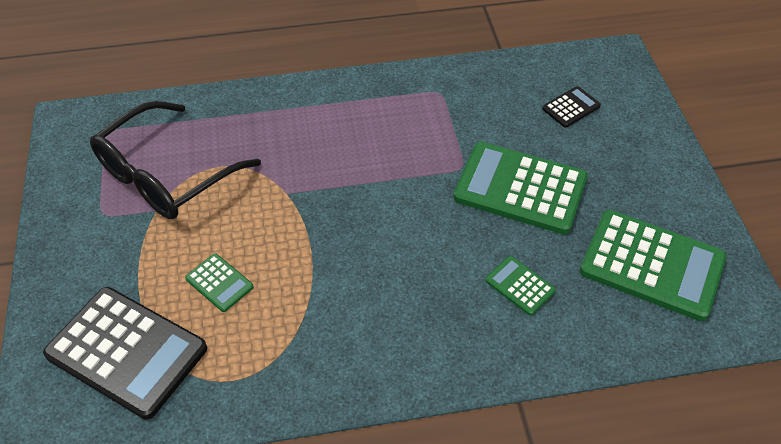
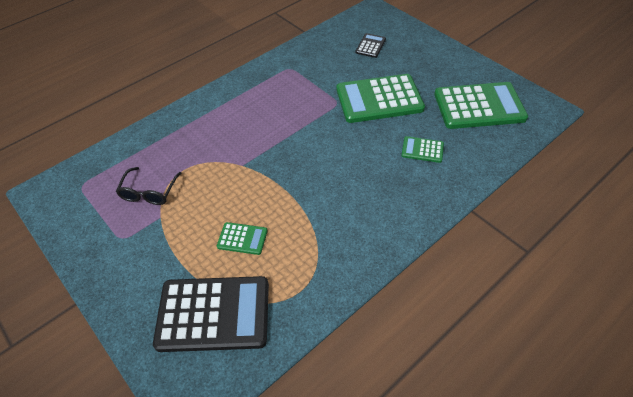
camera: 30 degrees left, 0 degrees up
black glasses [90,101,261,219] -> black glasses [116,167,182,205], size x0.51

